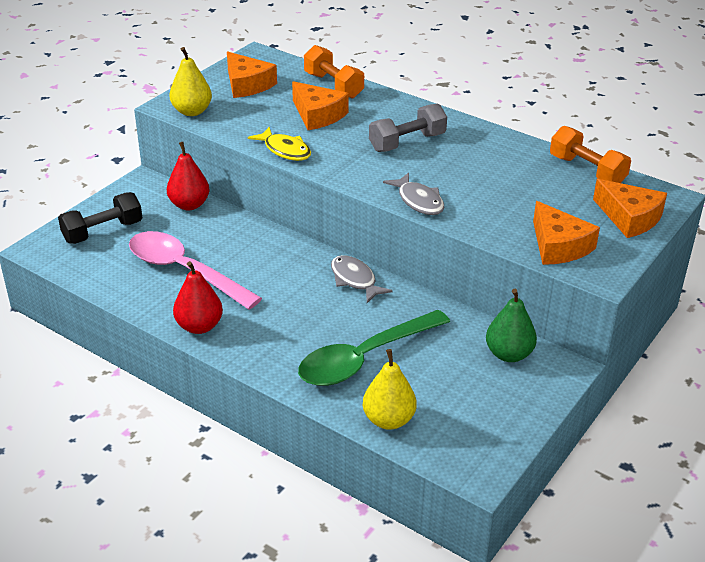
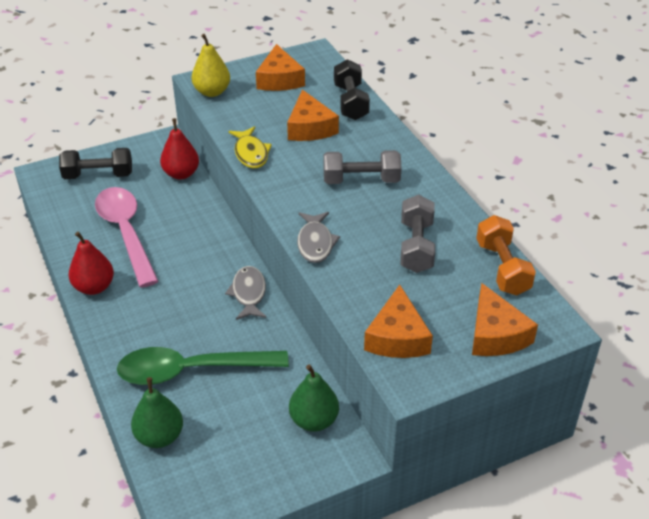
camera: 30 degrees right, 5 degrees up
orange dumbbell [304,45,364,99] -> black dumbbell [334,59,370,120]
yellow pear [363,349,417,430] -> green pear [131,377,183,448]
none -> grey dumbbell [400,195,435,273]

